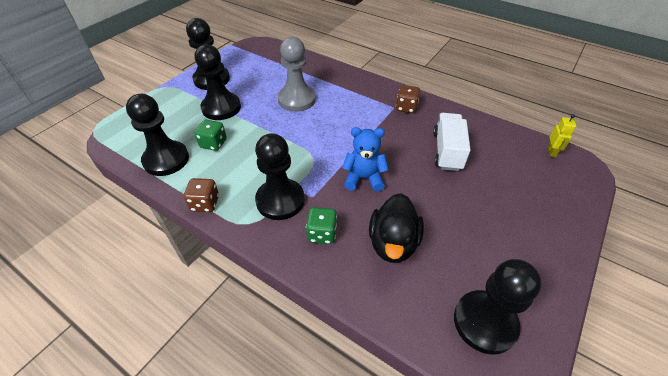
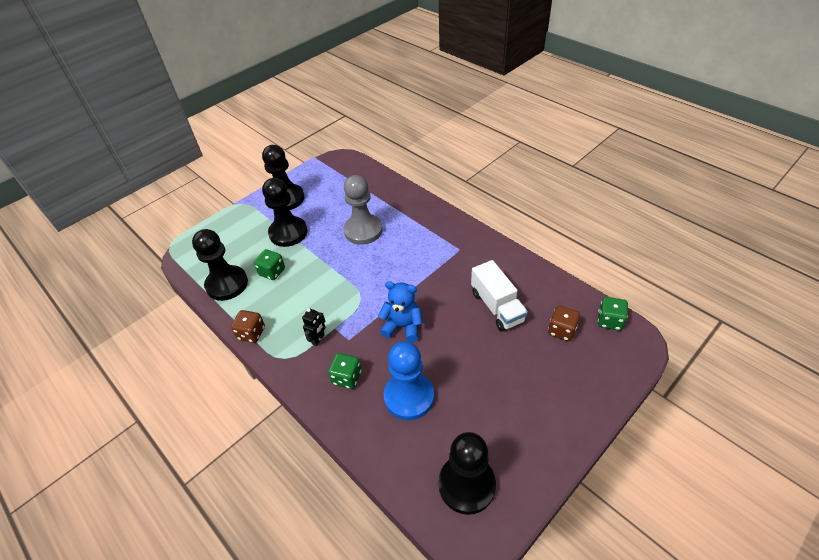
camera: 15 degrees right, 0 degrees up
black pawn [255,133,305,220] -> black robot [302,308,325,346]
black duck [369,193,424,263] -> blue pawn [384,341,434,420]
brown dice [396,85,420,113] -> brown dice moved to [548,306,580,341]
white truck [433,113,471,171] -> white truck turned 135 degrees clockwise [471,260,528,331]
yellow robot [548,114,576,157] -> green dice [598,297,628,331]

